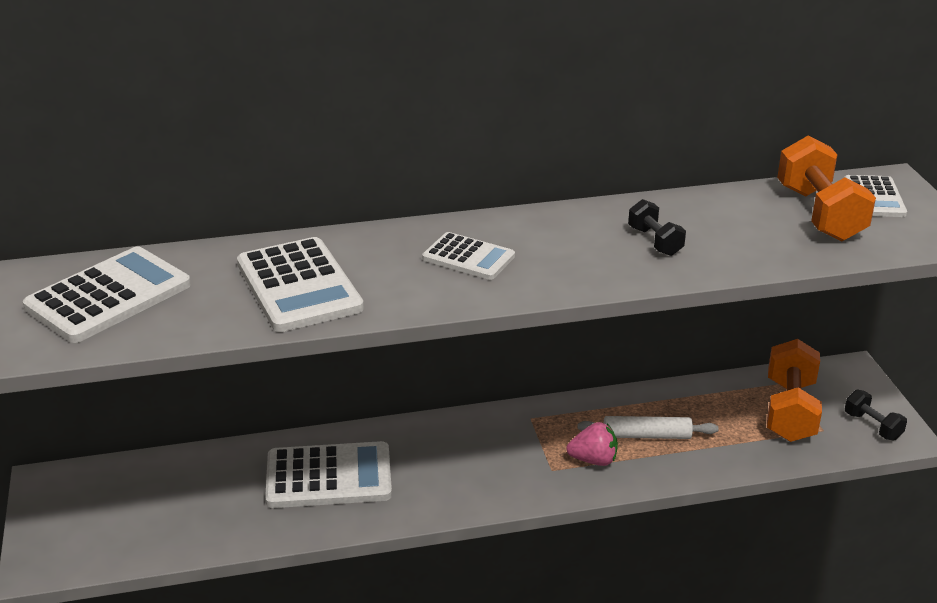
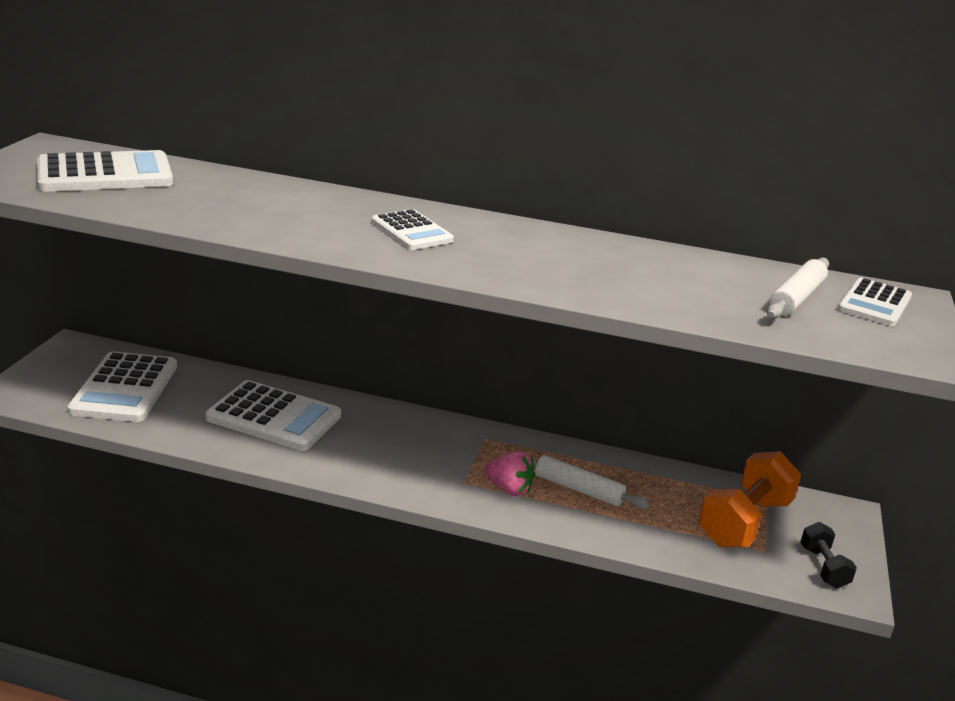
camera: 25 degrees right, 5 degrees down
white calculator [237,237,364,332] -> white calculator moved to [67,352,177,422]
black dumbbell [628,199,686,256] -> none
orange dumbbell [777,135,876,241] -> white rolling pin [767,258,829,319]

